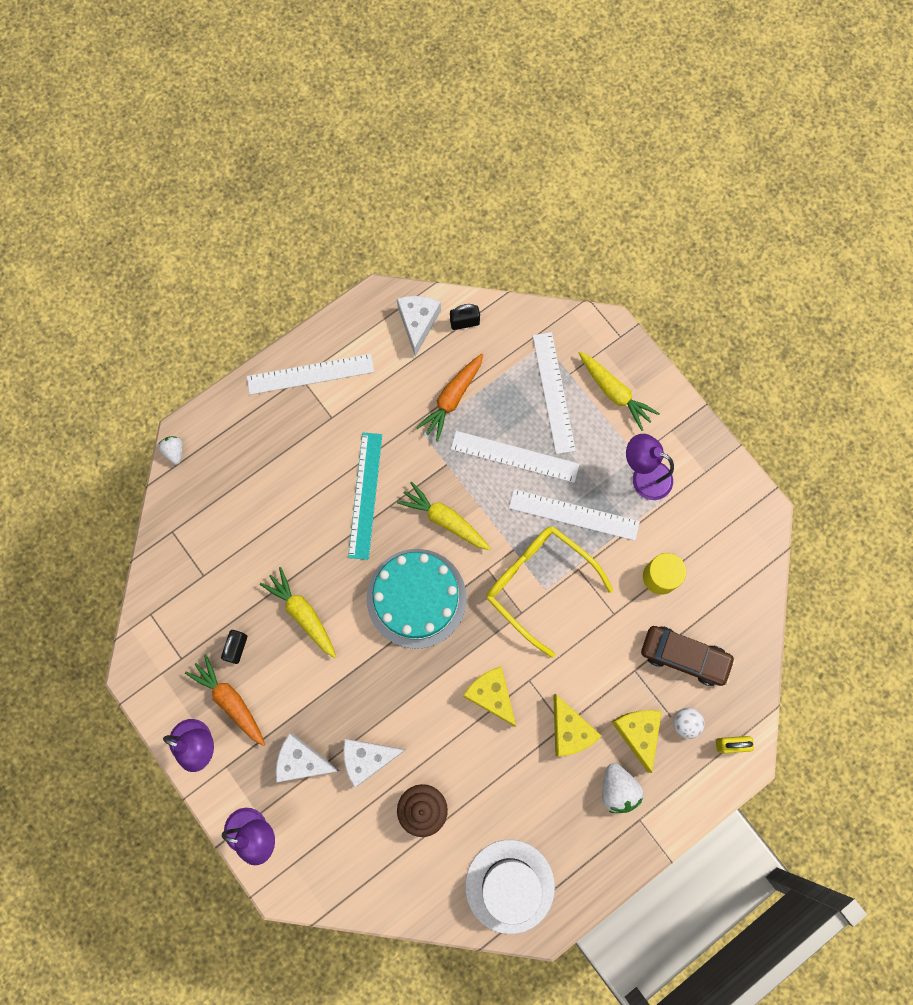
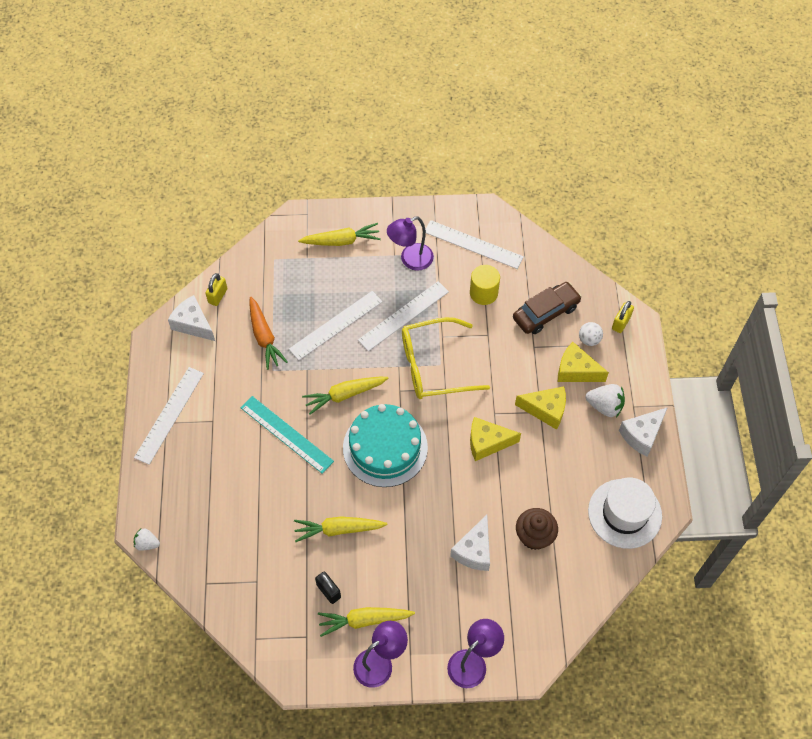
camera: 55 degrees left, 15 degrees down
orange carrot [185,654,265,746] -> yellow carrot [318,607,415,637]
white cheese [276,734,340,782] -> white cheese moved to [619,407,668,457]
black padlock [450,304,480,330] -> yellow padlock [205,273,227,306]
white ruler [533,332,576,454] -> white ruler moved to [425,220,524,269]

